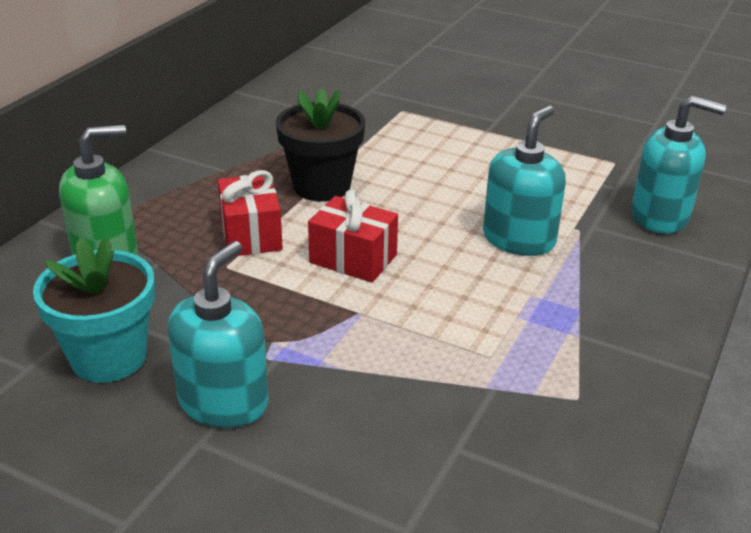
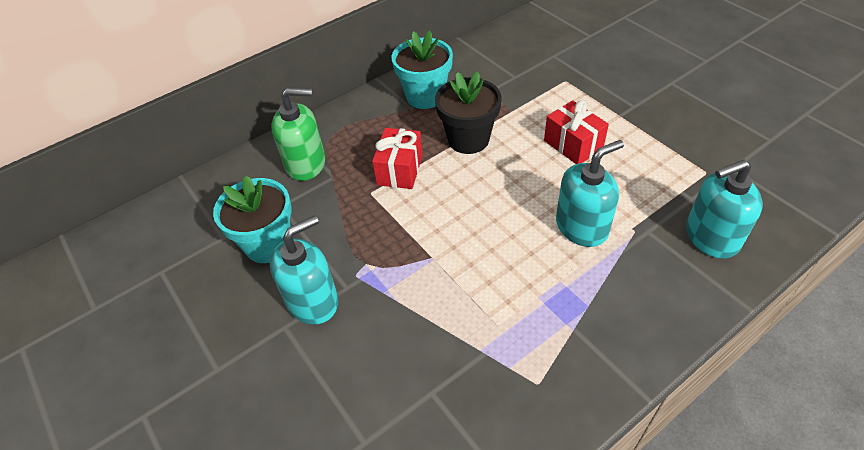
camera: 30 degrees right, 15 degrees up
red gift [308,190,398,283] -> red gift moved to [544,100,609,164]
turquoise soap dispenser [631,96,726,234] -> turquoise soap dispenser turned 120 degrees clockwise [686,160,763,259]
none -> turquoise flower pot [392,31,453,109]

